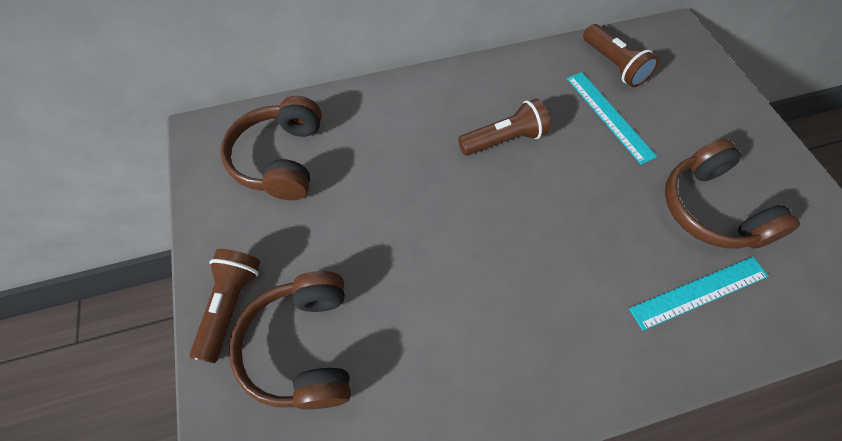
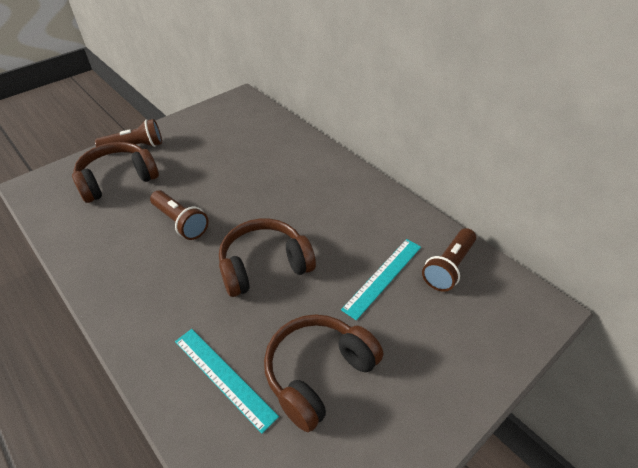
camera: 65 degrees right, 15 degrees down
brown headphones [220,96,322,200] -> brown headphones moved to [219,219,316,297]
brown flashlight [458,99,550,156] -> brown flashlight moved to [150,190,209,240]

